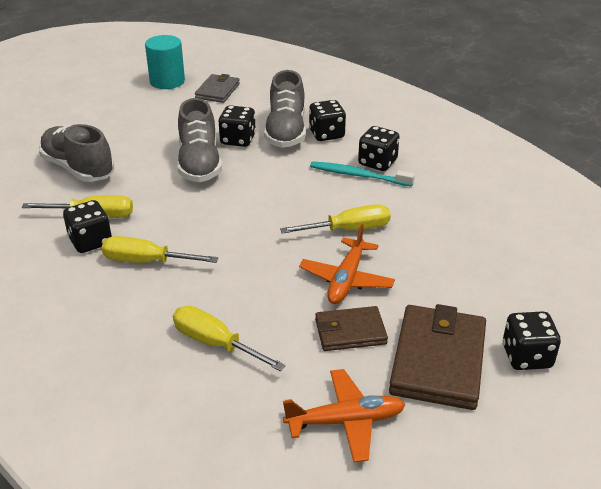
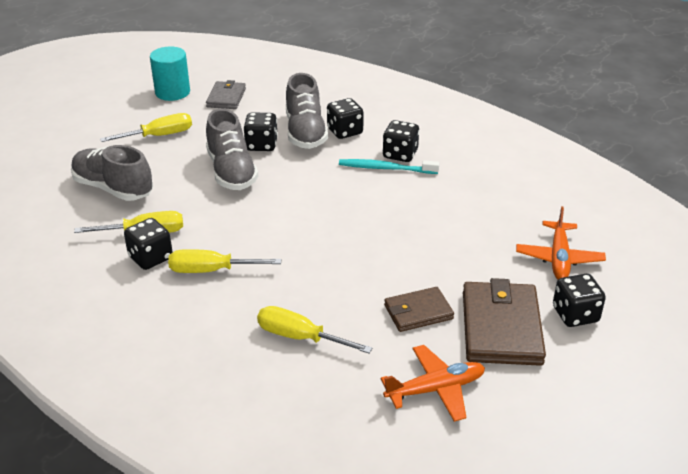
camera: 10 degrees left, 0 degrees up
yellow screwdriver [280,204,391,234] -> yellow screwdriver moved to [100,113,192,142]
orange plane [299,224,395,304] -> orange plane moved to [516,206,606,279]

